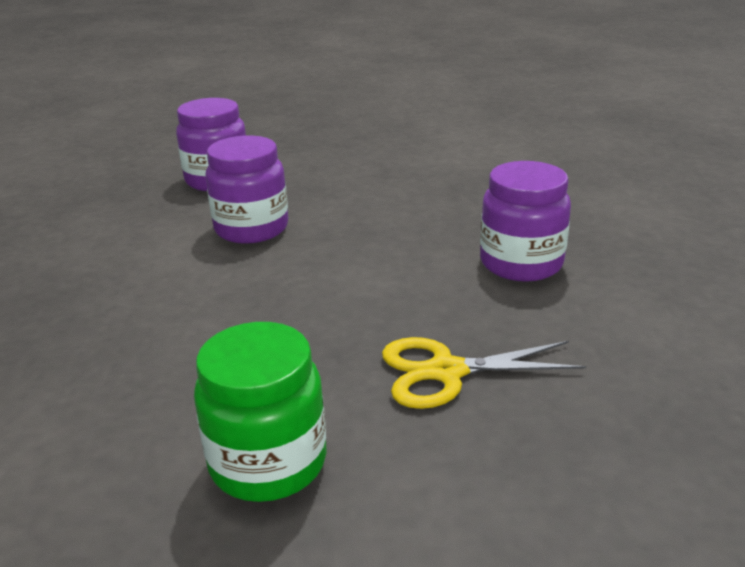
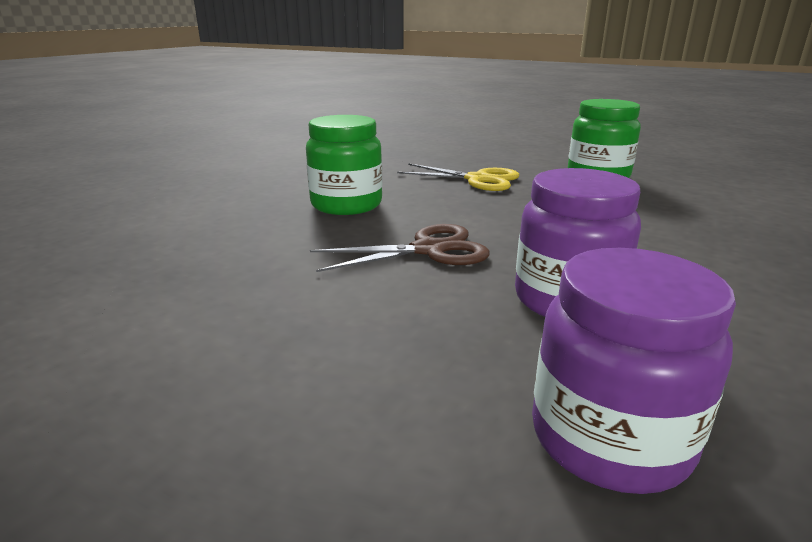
camera: 150 degrees left, 5 degrees down
purple jar [480,161,571,282] -> green jar [306,115,382,215]
none -> brown scissors [310,224,490,272]

